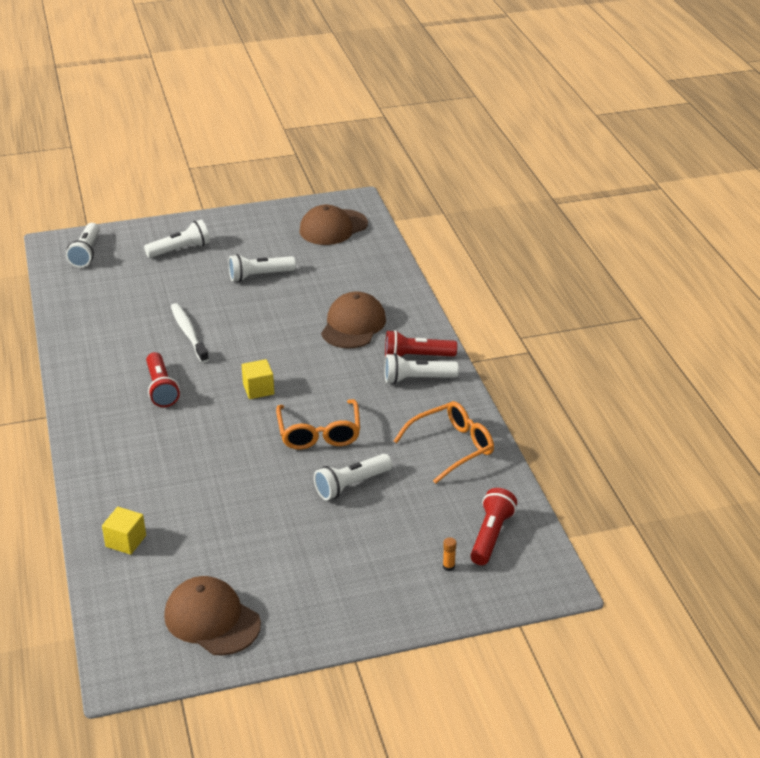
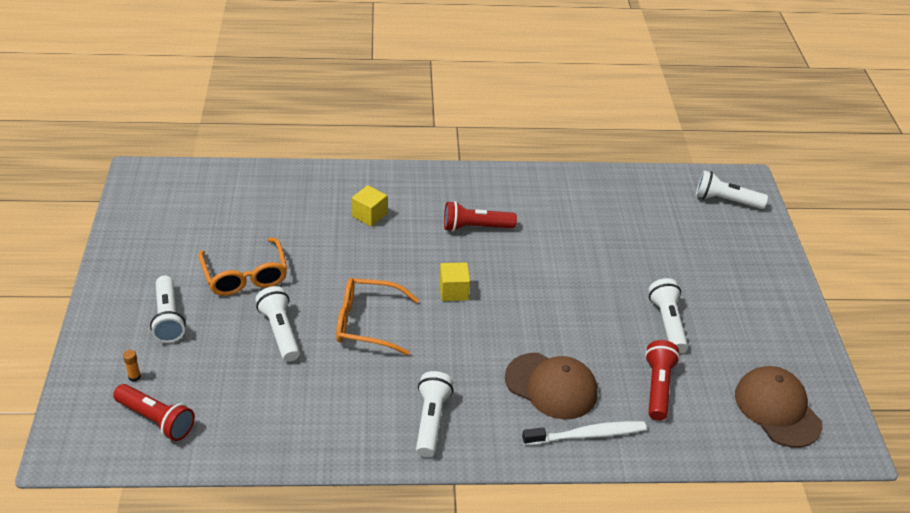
camera: 100 degrees right, 5 degrees up
yellow cube [102,507,146,555] -> yellow cube moved to [352,185,387,227]
white flashlight [144,220,210,258] -> white flashlight moved to [150,275,186,343]
brown cap [164,576,261,655] -> none
white toothbrush [171,303,209,363] -> white toothbrush moved to [522,421,646,445]
red flashlight [385,330,457,357] -> red flashlight moved to [645,340,680,421]
orange glasses [394,401,494,484] -> orange glasses moved to [199,238,287,296]

